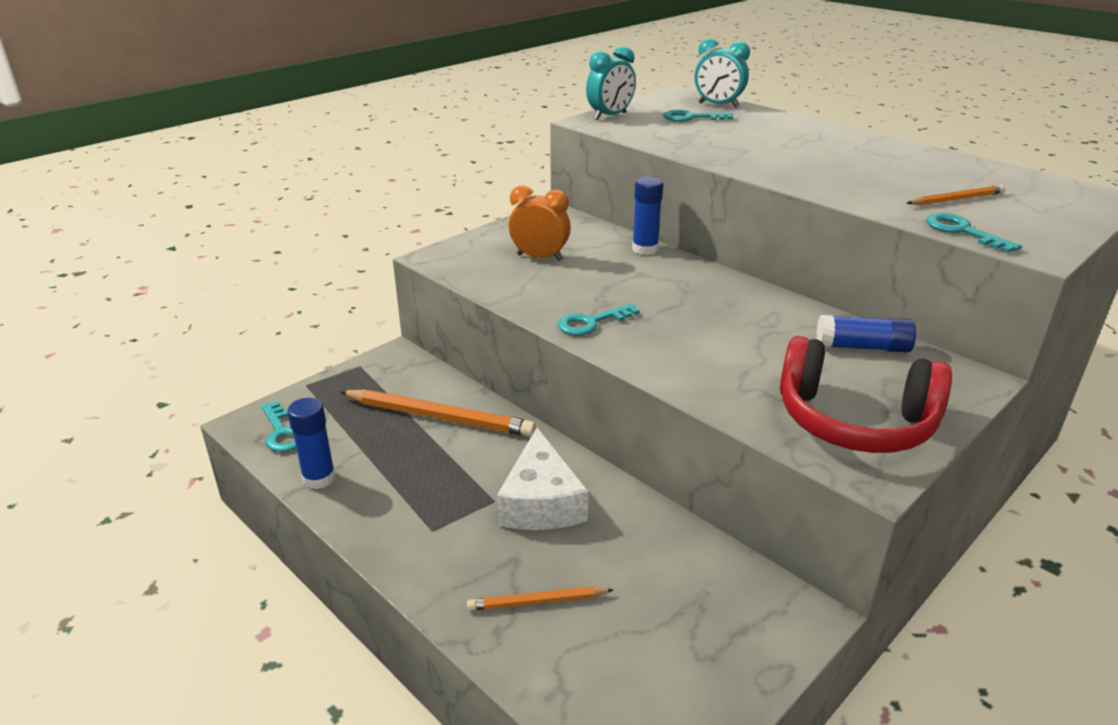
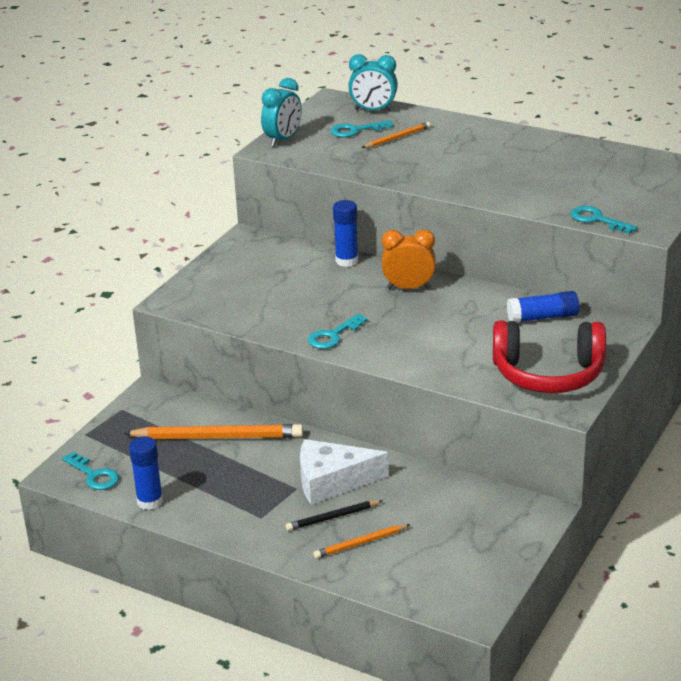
camera: 15 degrees left, 0 degrees up
white cheese [497,428,589,530] -> white cheese turned 105 degrees clockwise [300,439,389,505]
orange clock [509,185,571,261] -> orange clock moved to [382,229,436,289]
orange pencil [907,185,1005,205] -> orange pencil moved to [362,122,431,148]
none -> black pencil [286,500,382,531]

